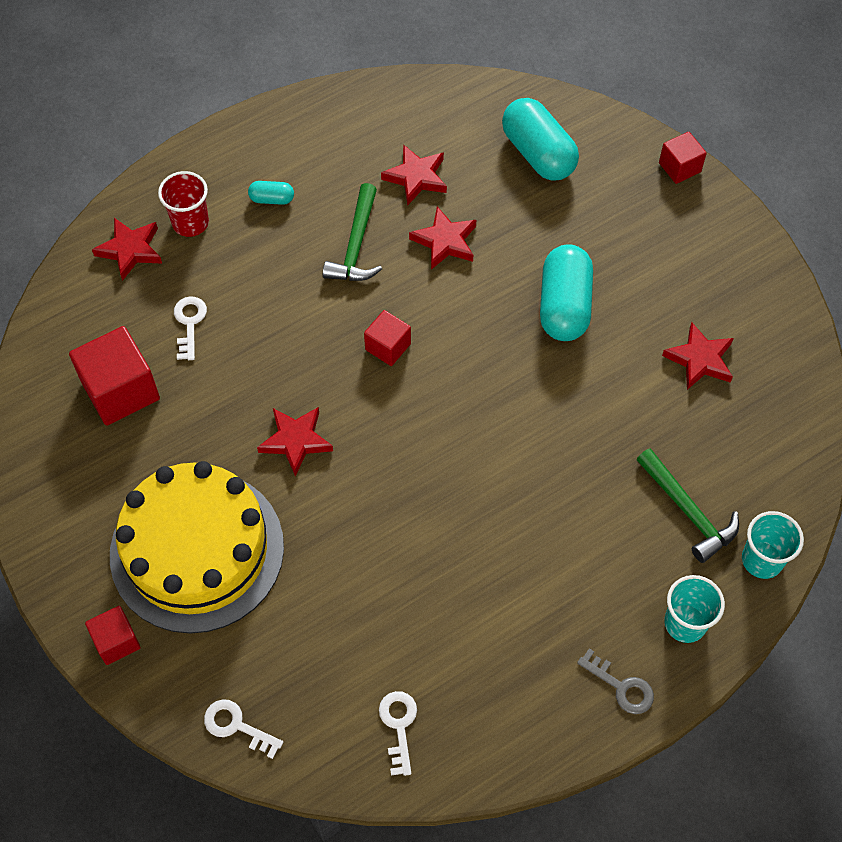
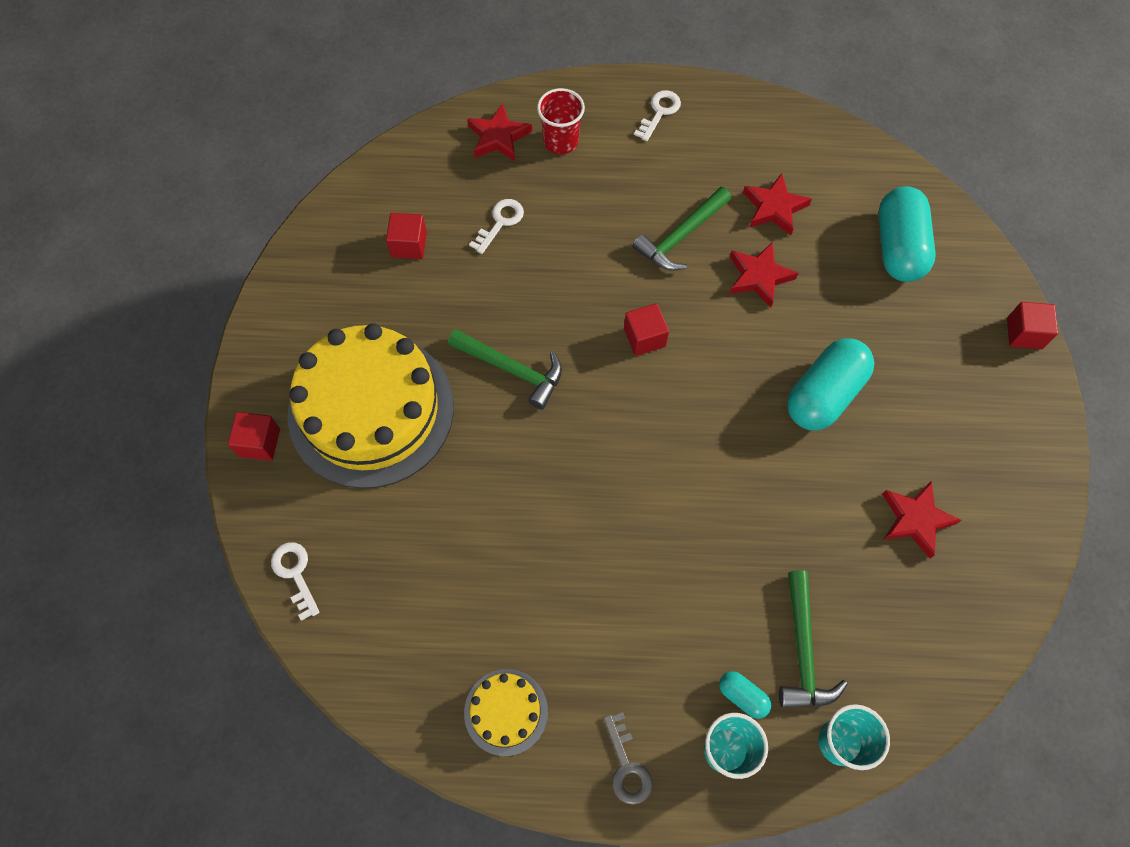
camera: 35 degrees right, 5 degrees up
red cube [69,326,160,426] -> red cube [386,213,427,259], size x0.57
turquoise capsule [248,181,294,205] -> turquoise capsule moved to [719,671,771,719]
red star [257,407,333,476] -> green hammer [448,329,562,410]
white key [379,691,417,776] -> white key moved to [634,90,681,141]
none -> yellow cake [464,669,548,756]

